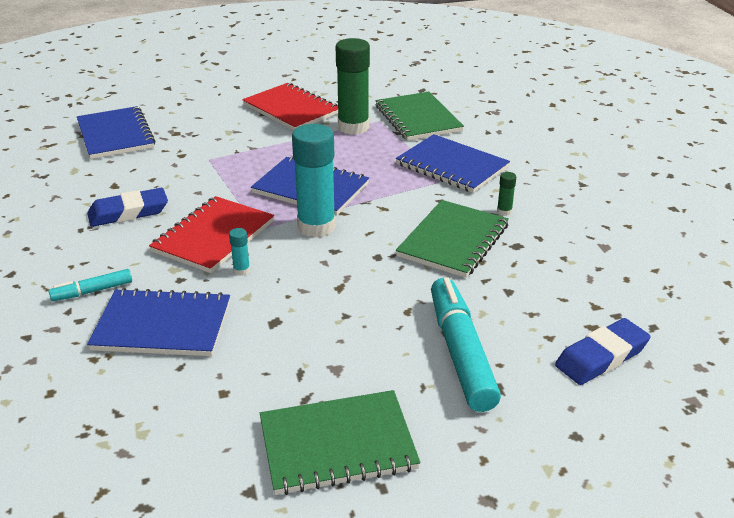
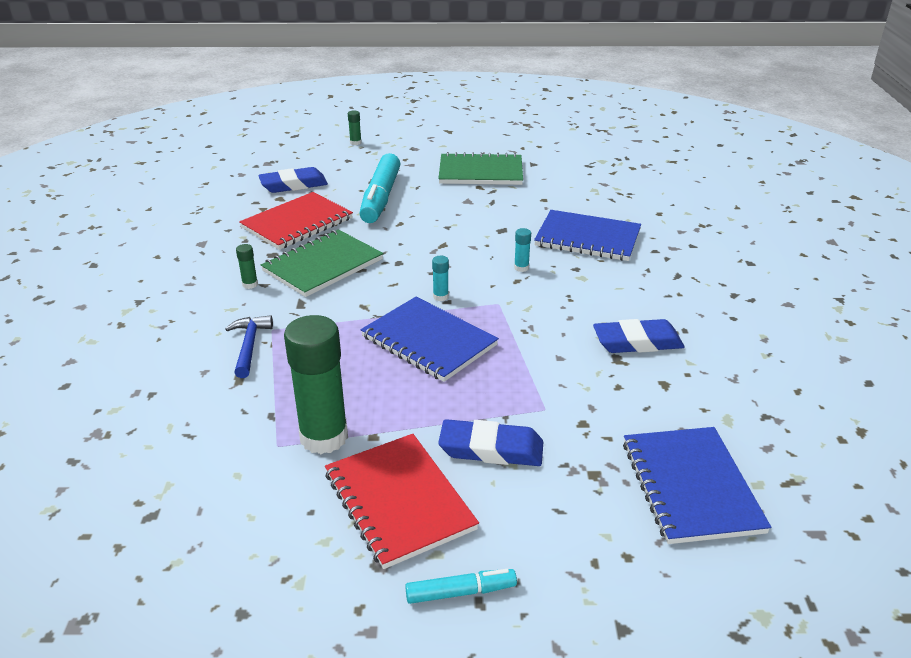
camera: 165 degrees left, 0 degrees up
turquoise marker [48,269,132,301] -> turquoise marker moved to [405,569,517,604]
red notebook [149,196,274,273] -> red notebook moved to [239,192,353,250]
turquoise glue stick [292,124,336,238] -> turquoise glue stick [432,256,449,301], size x0.41
green notebook [375,92,464,141] -> none
blue notebook [396,134,510,193] -> blue hammer [225,315,273,378]
none -> green glue stick [348,110,362,145]
none -> blue eraser [438,419,543,466]

